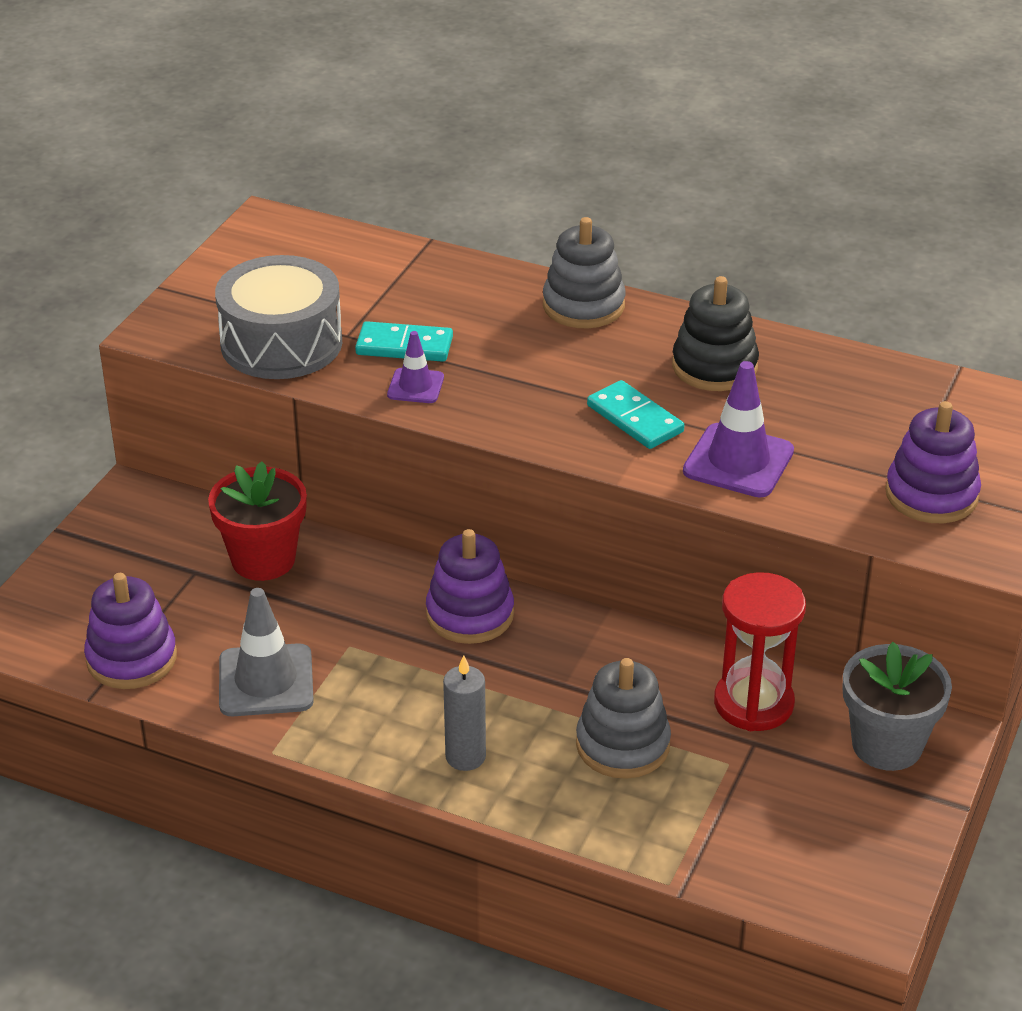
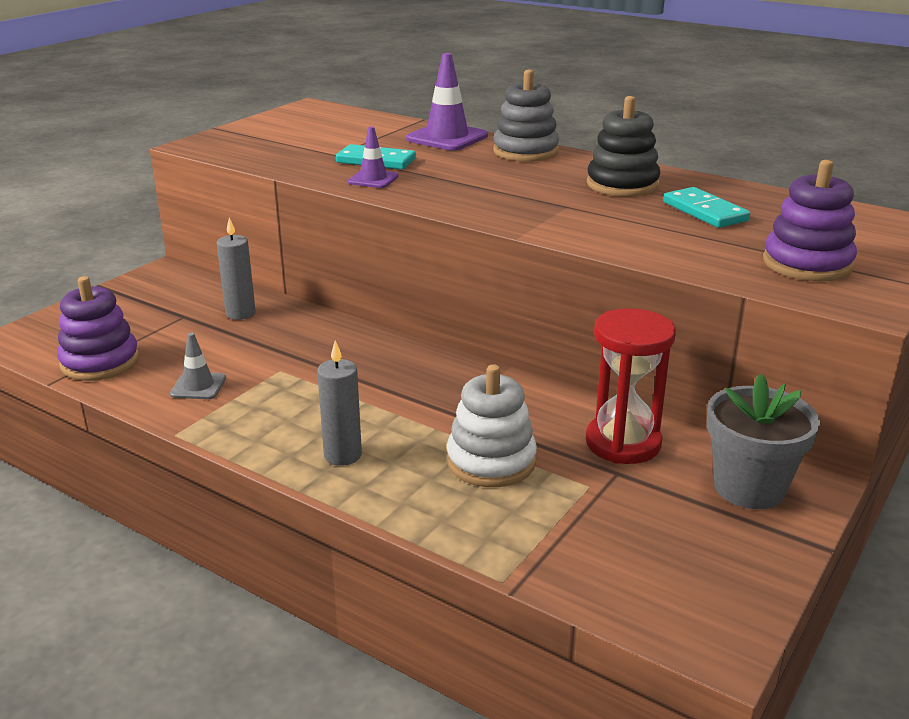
camera: 10 degrees right, 10 degrees down
red flower pot [208,461,307,581] -> grey candle [217,217,256,320]
grey drum [215,255,342,379] -> none
grey traffic cone [219,588,314,716] -> grey traffic cone [170,333,226,399], size x0.57
purple stacking toy [426,529,514,644] -> none
grey stacking toy [576,658,671,779] -> white stacking toy [447,364,537,487]
turquoise domino [587,380,684,449] -> turquoise domino moved to [663,187,750,228]
purple traffic cone [683,361,794,498] -> purple traffic cone moved to [406,53,488,151]

